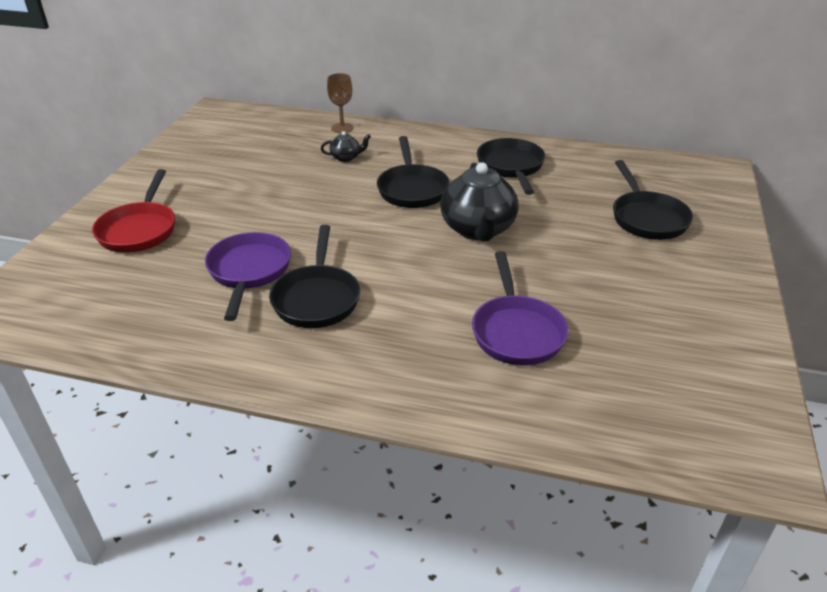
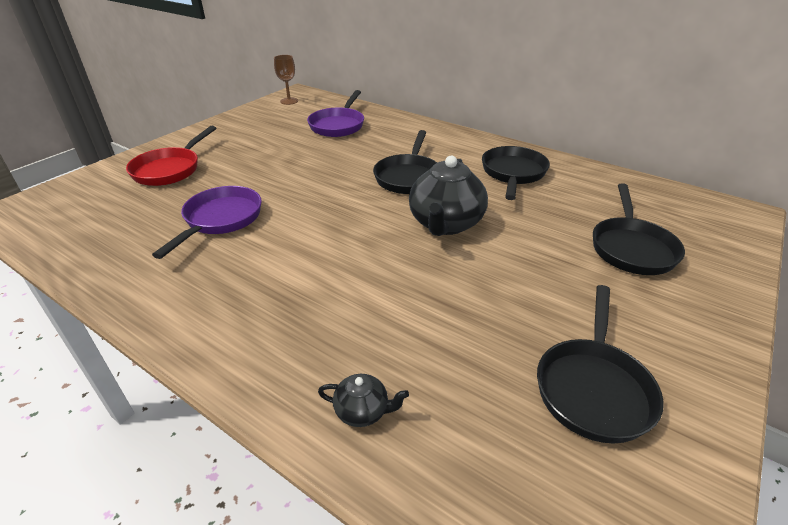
camera: 20 degrees right, 0 degrees up
black pan [269,225,360,328] -> black pan moved to [537,285,664,444]
black teapot [321,131,371,162] -> black teapot moved to [318,374,409,427]
brown goblet [327,73,353,133] -> brown goblet moved to [274,55,298,105]
purple pan [472,251,568,365] -> purple pan moved to [307,90,364,137]

